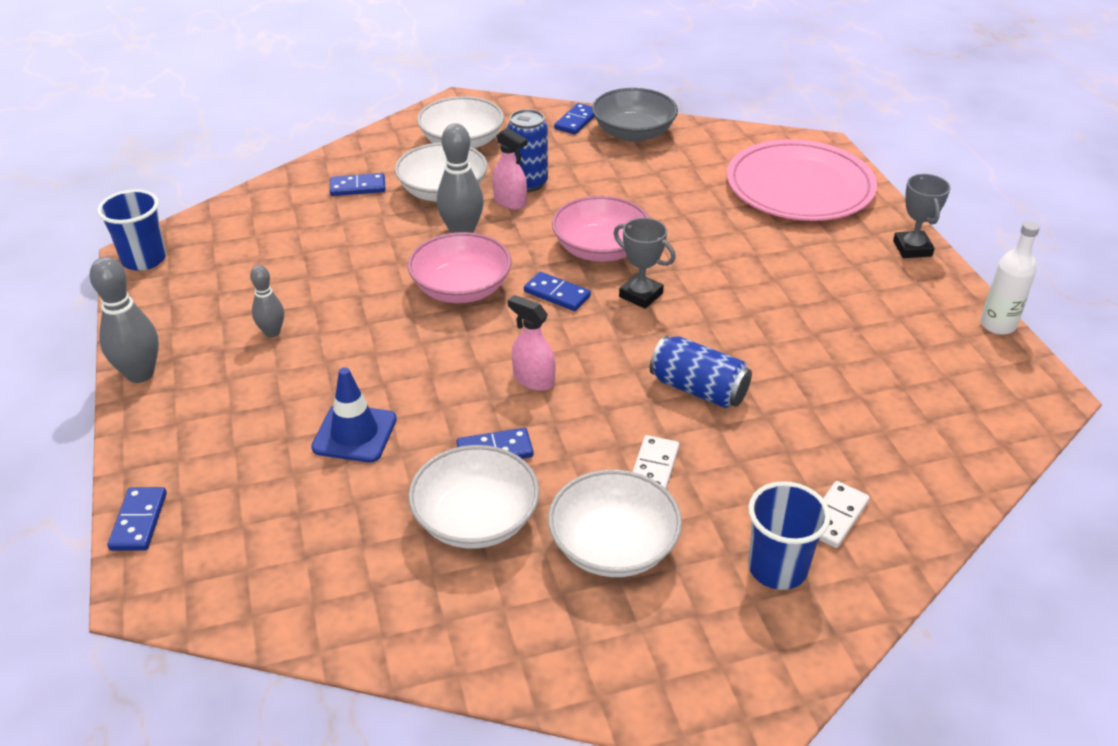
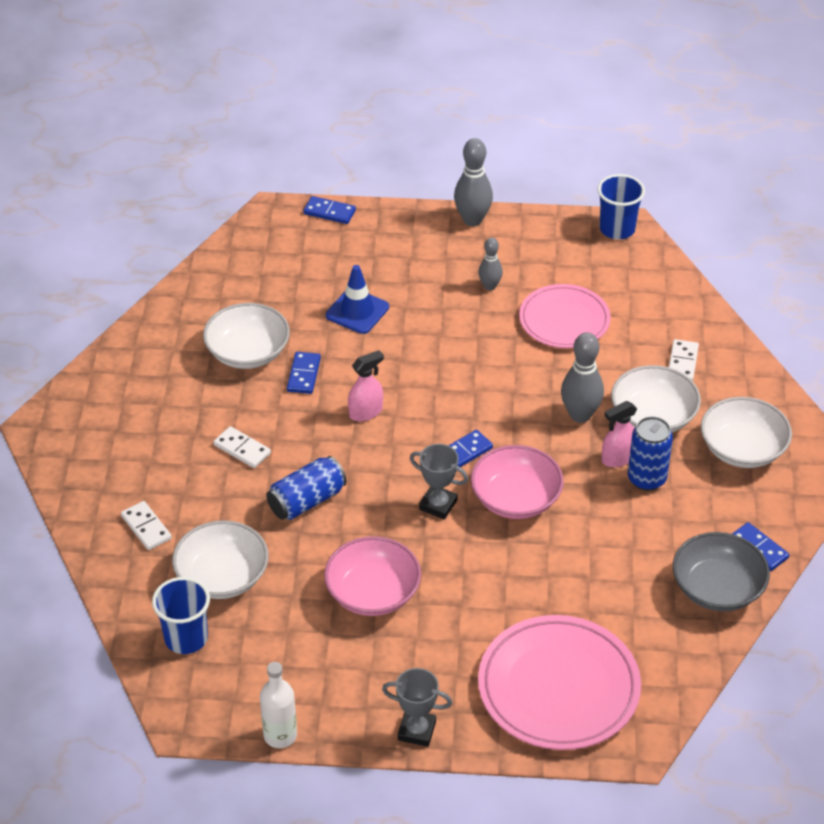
camera: 110 degrees right, 5 degrees up
blue domino [330,173,386,196] -> white domino [669,339,699,381]
pink bowl [408,232,512,303] -> pink bowl moved to [324,536,421,616]
white bowl [548,469,682,577] -> white bowl moved to [172,520,269,599]
grey trophy [613,218,676,309] -> grey trophy turned 60 degrees clockwise [410,444,468,519]
blue cup [748,481,831,590] -> blue cup moved to [152,577,210,654]
none -> pink plate [519,284,611,348]

